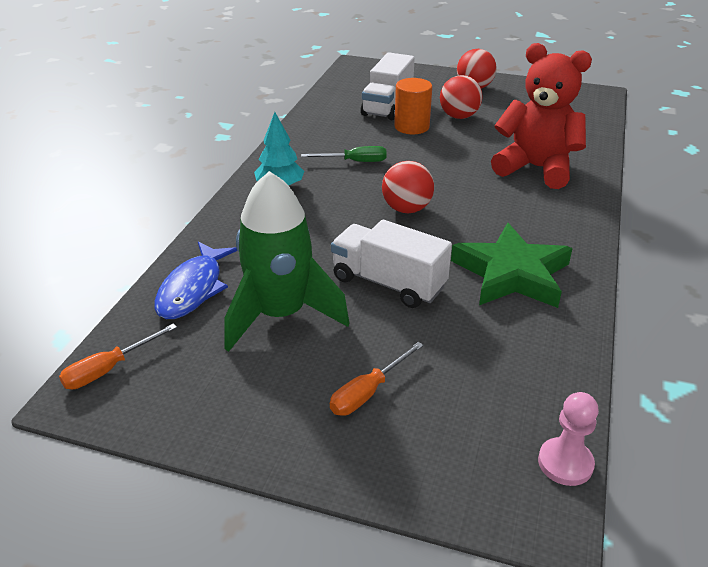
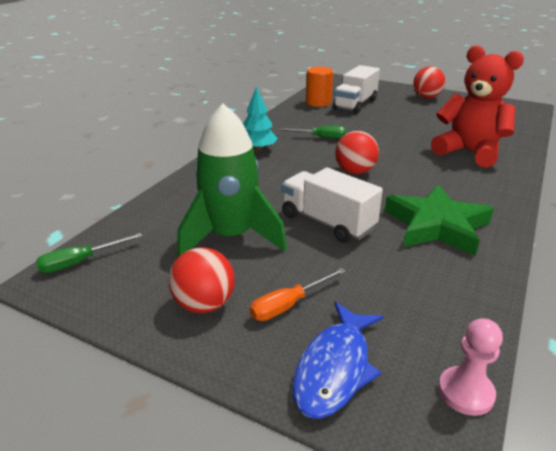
camera: 10 degrees right, 5 degrees down
orange screwdriver [59,324,177,389] -> green screwdriver [36,233,143,273]
blue fish [154,242,237,319] -> blue fish moved to [292,302,383,419]
orange cylinder [394,78,432,134] -> orange cylinder moved to [306,67,333,107]
red ball [440,75,483,119] -> red ball moved to [169,248,235,313]

